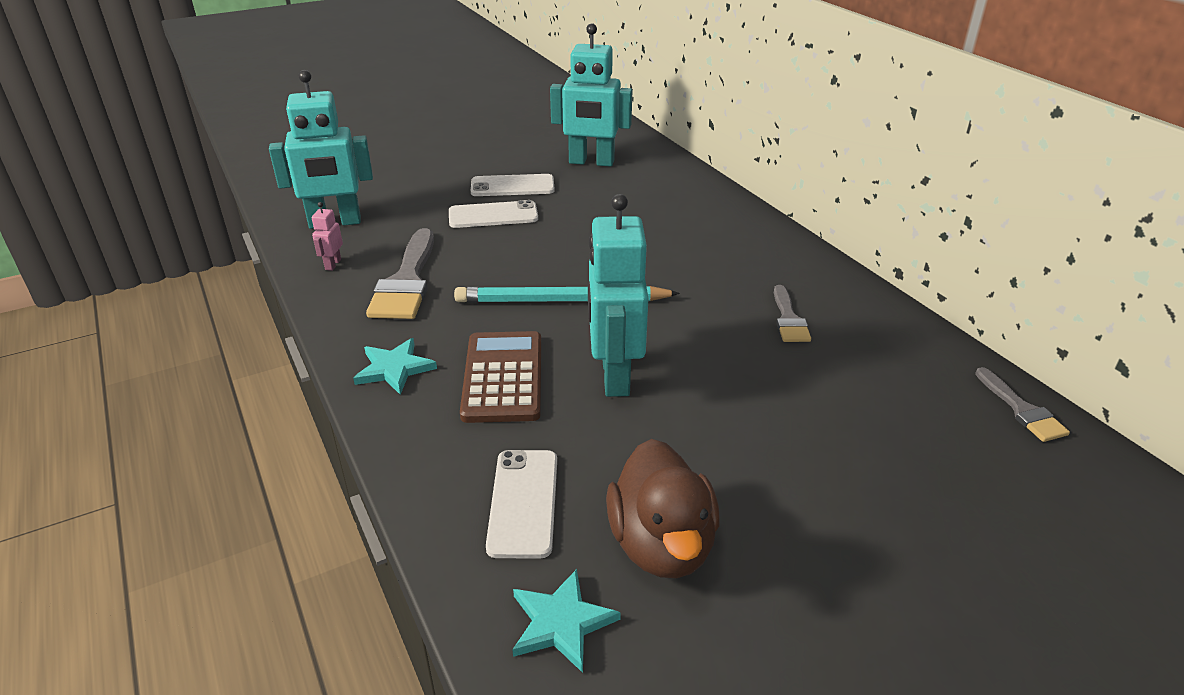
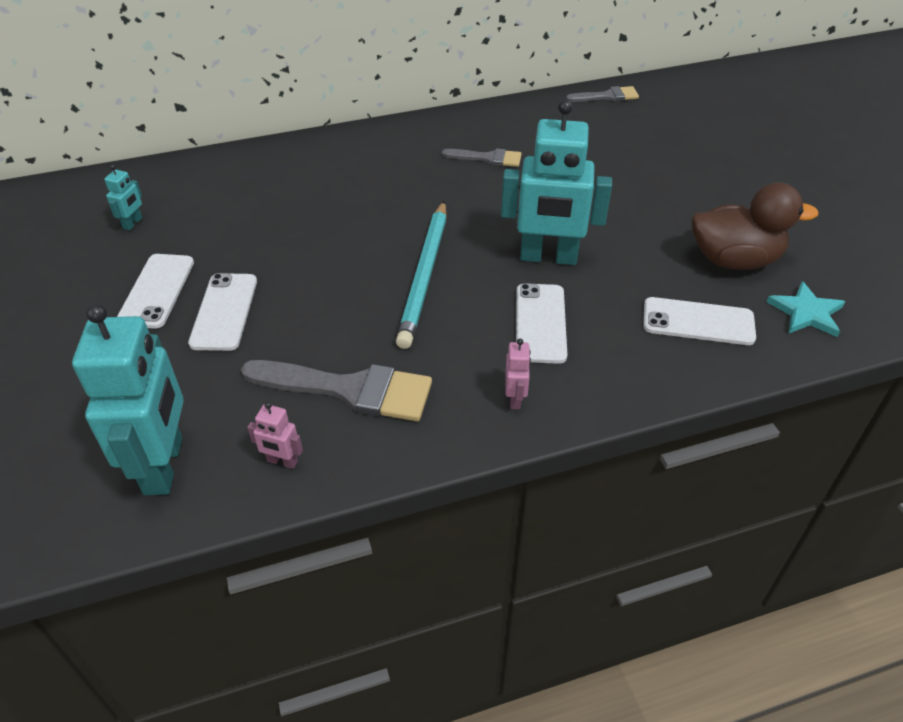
camera: 80 degrees left, 10 degrees up
turquoise star [353,338,437,395] -> pink robot [505,339,531,409]
brown calculator [460,331,541,423] -> white phone [516,283,567,364]
turquoise robot [550,23,632,167] -> turquoise robot [104,164,142,230], size x0.42

